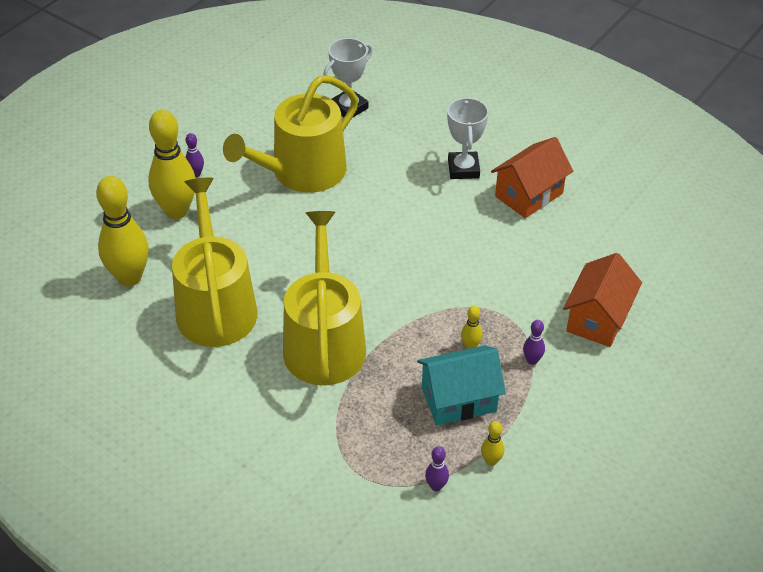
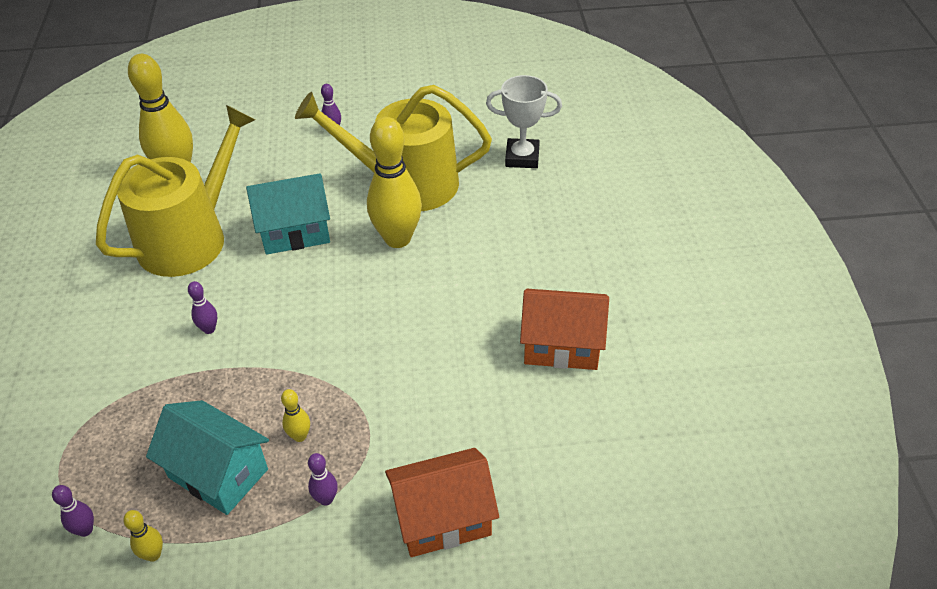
camera: 50 degrees right, 0 degrees up
yellow bowling pin [148,110,196,219] -> yellow bowling pin moved to [367,117,422,248]
yellow watering can [283,211,366,385] -> purple bowling pin [188,281,217,334]
white trophy [447,97,489,179] -> none
none -> turquoise house [246,173,330,255]

